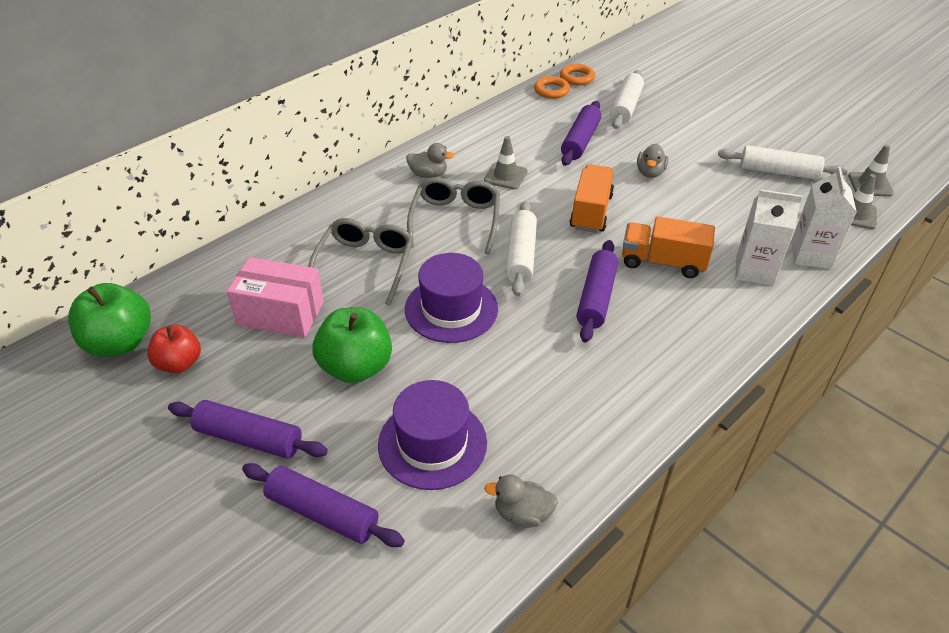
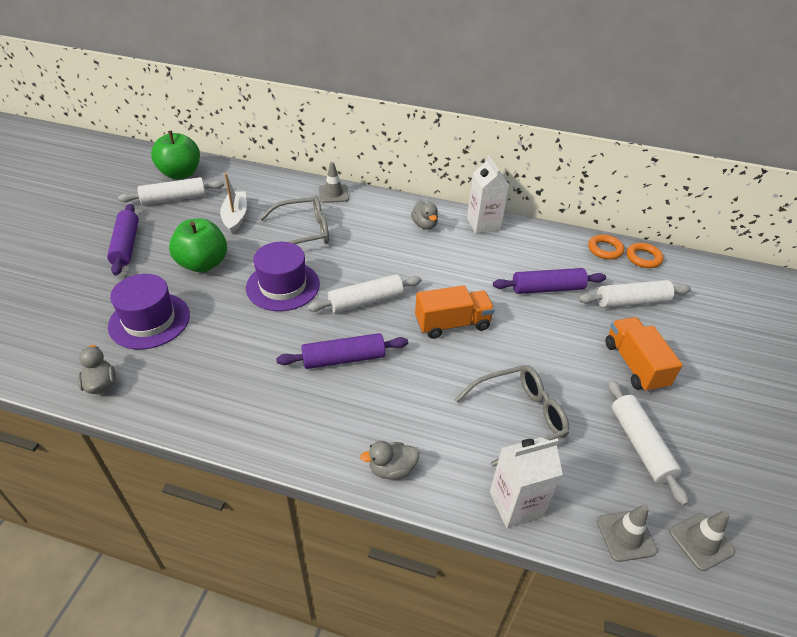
camera: 60 degrees right, 0 degrees up
red apple [147,325,201,373] -> white rolling pin [118,177,224,205]
pink box [227,257,324,337] -> white boat [220,173,247,234]
purple rolling pin [242,463,405,547] -> none
grey glasses [407,177,500,254] -> grey glasses moved to [455,365,569,467]
grey traffic cone [484,136,527,189] -> grey traffic cone moved to [319,162,349,203]
orange truck [622,216,715,278] -> orange truck moved to [606,317,683,392]
grey duck [637,143,668,178] -> grey duck moved to [360,441,419,480]
white carton [735,189,802,286] -> white carton moved to [467,156,509,234]

